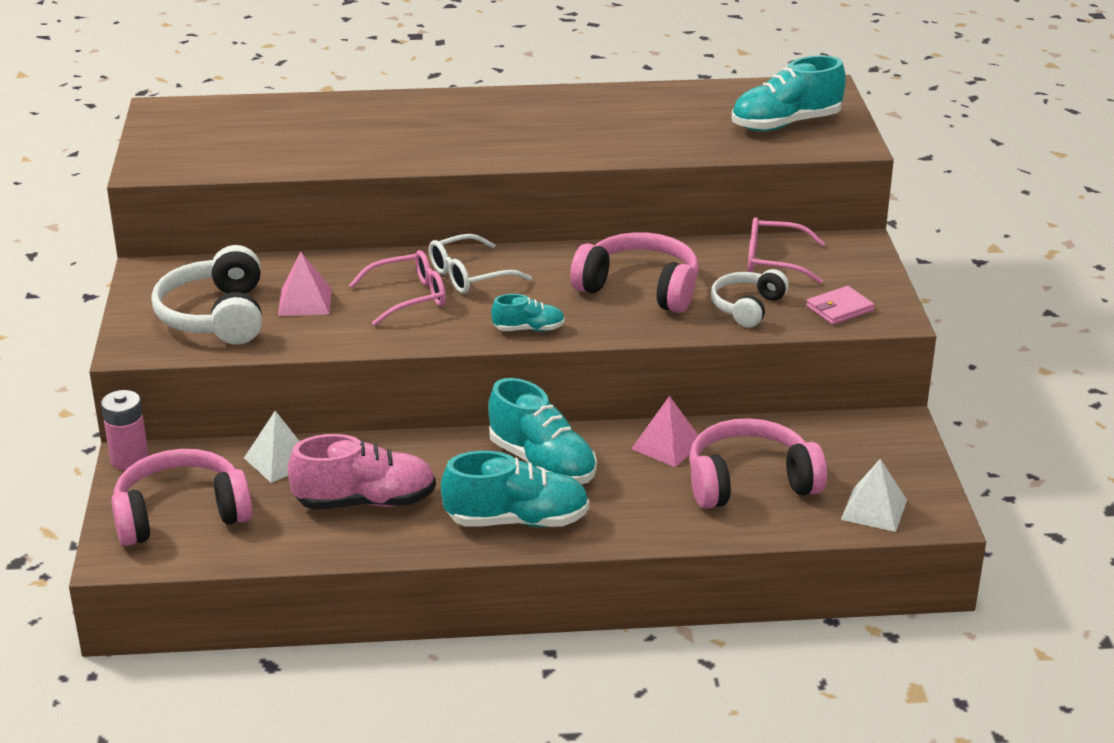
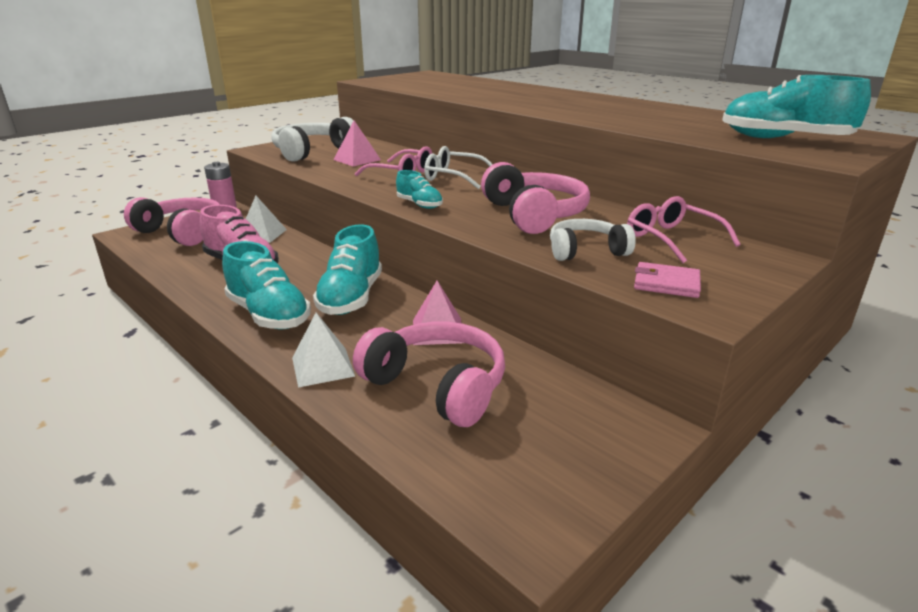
camera: 50 degrees right, 5 degrees down
white pyramid [841,459,907,532] -> white pyramid moved to [292,313,355,387]

